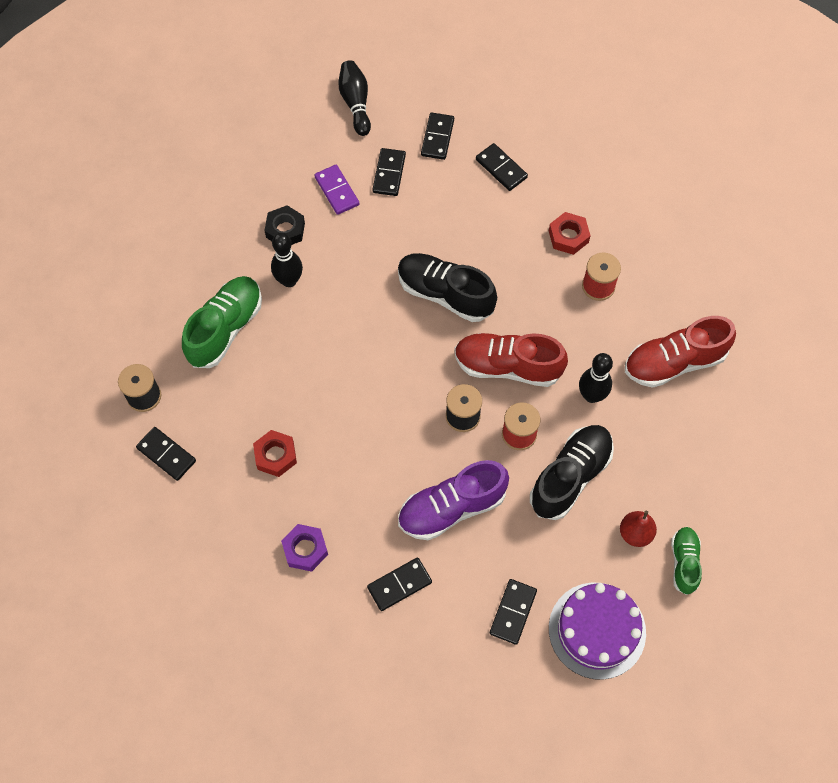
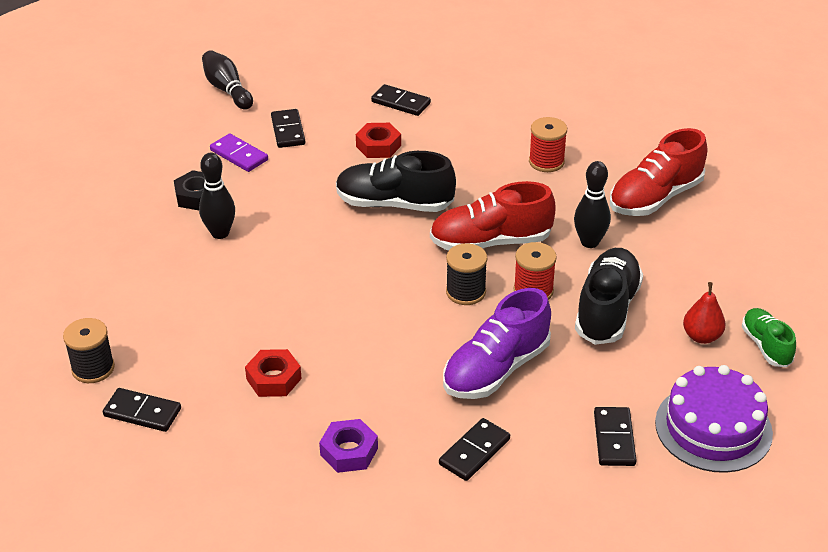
camera: 20 degrees left, 25 degrees down
green shoe [182,276,262,368] -> none
black domino [421,112,454,160] -> none
red nut [549,212,590,255] -> red nut moved to [356,123,401,158]

